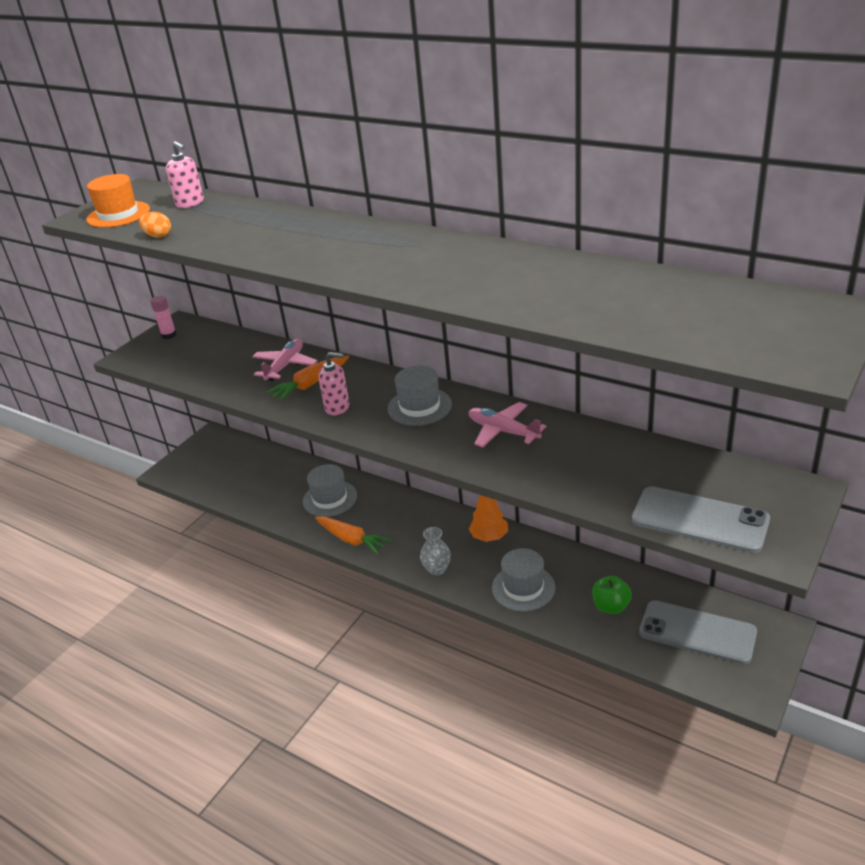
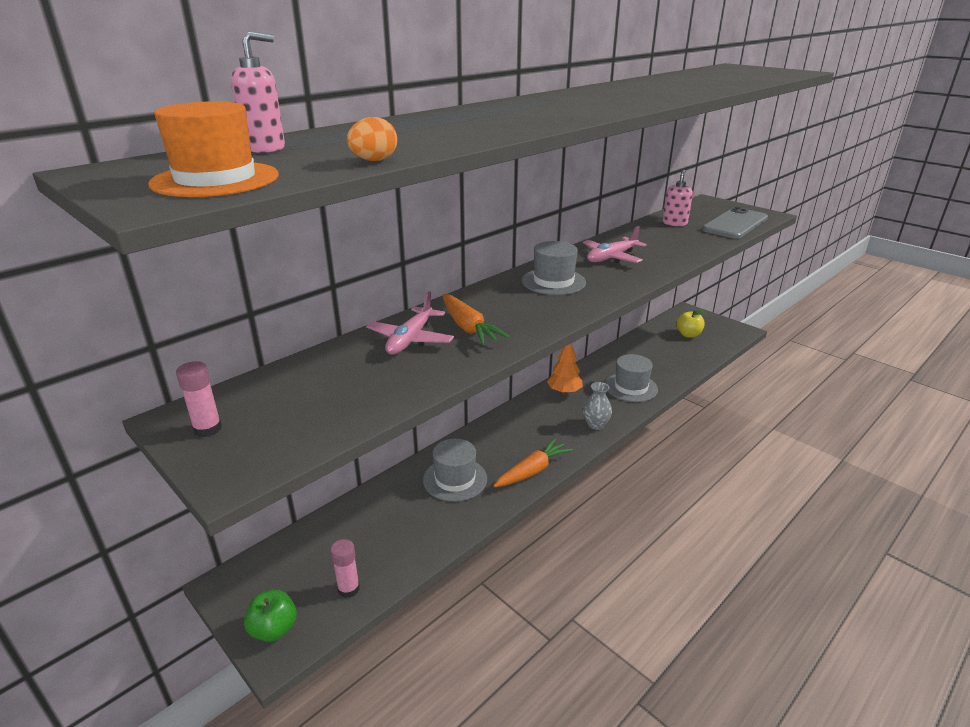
camera: 80 degrees left, 5 degrees down
pink plane [252,338,318,381] -> pink plane turned 105 degrees counterclockwise [366,291,454,354]
pink soap dispenser [319,352,349,416] -> pink soap dispenser moved to [662,169,693,226]
green apple [592,576,632,614] -> green apple moved to [244,590,297,642]
grey phone [639,600,757,665] -> yellow apple [676,310,705,338]
none -> pink glue stick [330,539,360,598]

